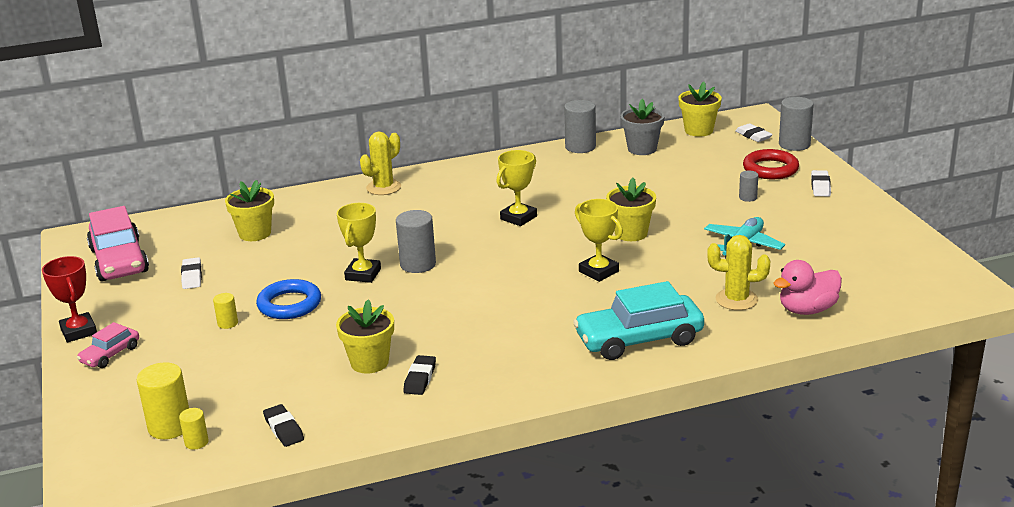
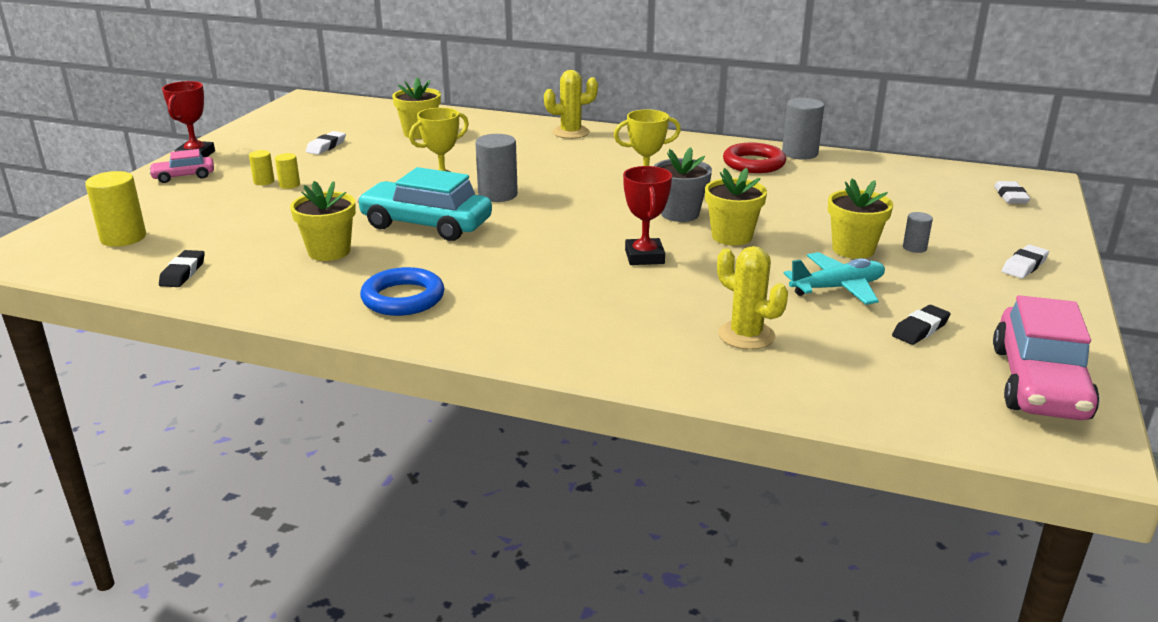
camera: 35 degrees right, 0 degrees up
pink car [87,206,149,281] -> pink car moved to [993,295,1100,420]
yellow cylinder [179,408,209,449] -> yellow cylinder moved to [249,150,274,185]
blue ring [256,279,321,319] -> blue ring moved to [360,267,445,316]
black eraser [403,355,436,395] -> black eraser moved to [892,305,951,345]
turquoise car [573,281,704,360] -> turquoise car moved to [357,167,492,241]
yellow trophy [575,199,623,282] -> red trophy [623,166,672,265]
grey flower pot [620,99,665,155] -> grey flower pot moved to [654,147,712,222]
yellow flower pot [678,82,722,137] -> yellow flower pot moved to [828,178,893,259]
red ring [743,149,799,179] -> red ring moved to [723,143,786,173]
pink duck [773,260,842,315] -> none
grey cylinder [779,97,814,151] -> none

